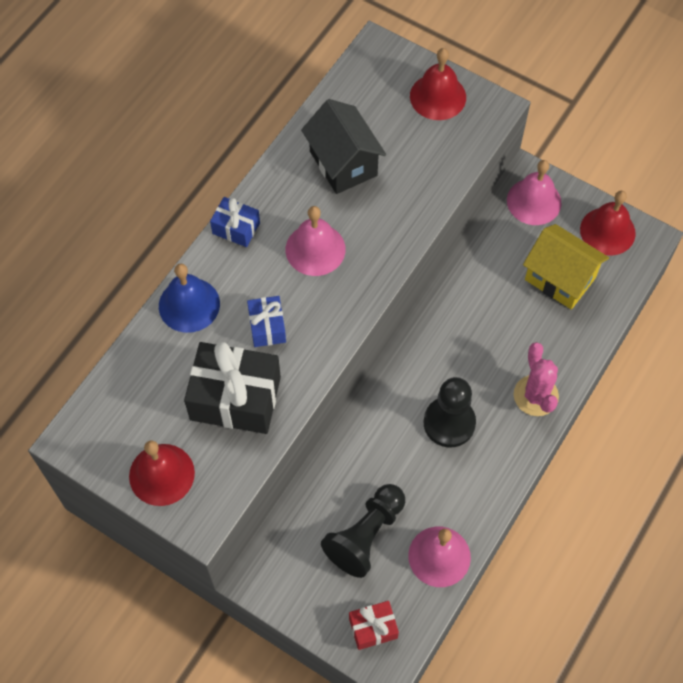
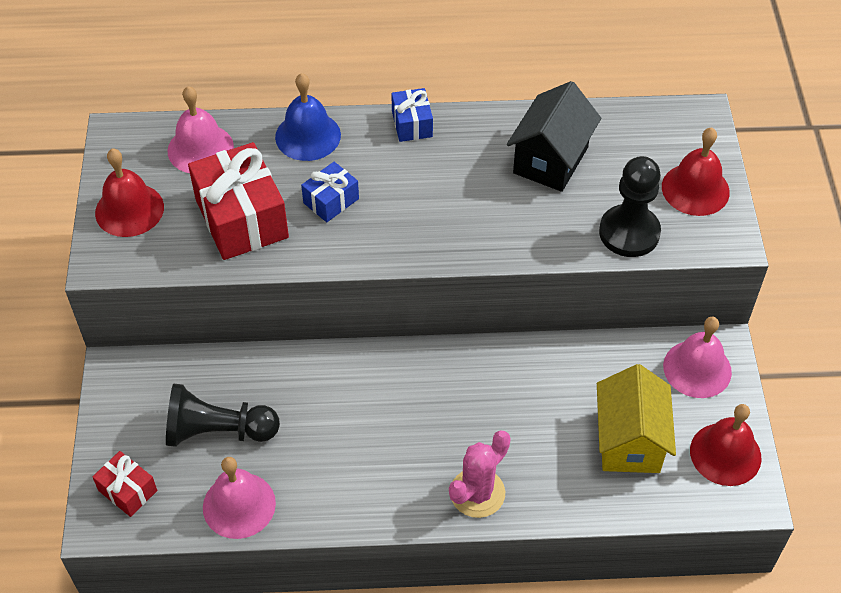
camera: 55 degrees right, 10 degrees down
black gift [184,342,281,434] -> red gift [188,142,289,260]
pink bell [286,206,346,276] -> pink bell moved to [167,86,234,173]
black pawn [424,377,476,447] -> black pawn moved to [599,156,661,257]

